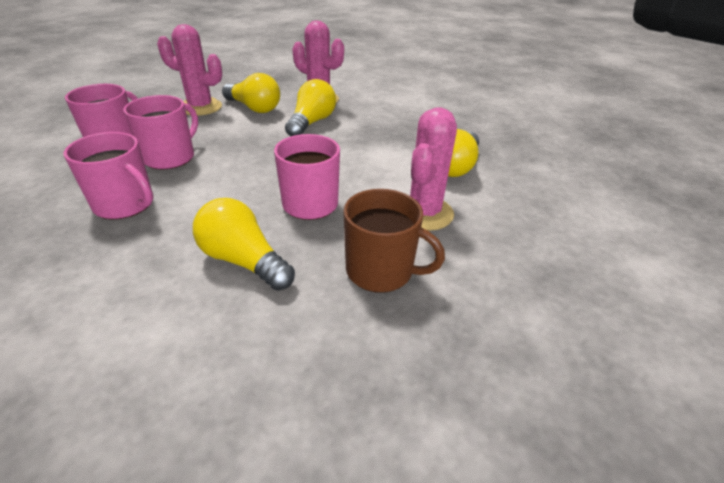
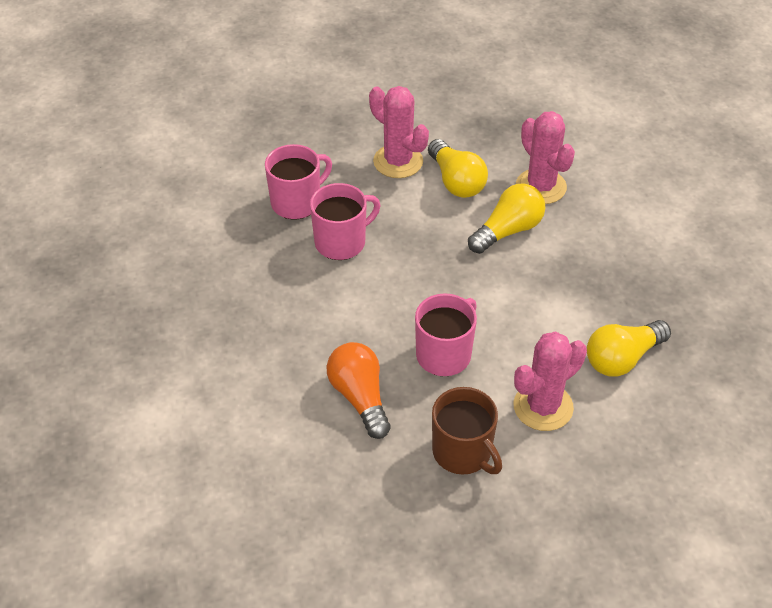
camera: 30 degrees right, 10 degrees up
pink mug [64,132,154,220] -> none
yellow light bulb [193,198,295,291] -> orange light bulb [326,342,391,439]

